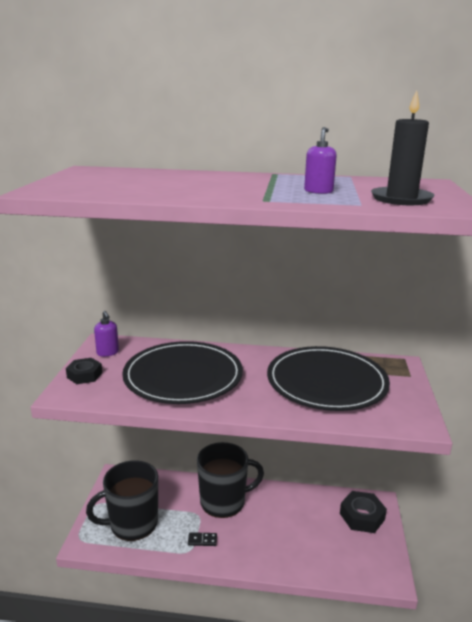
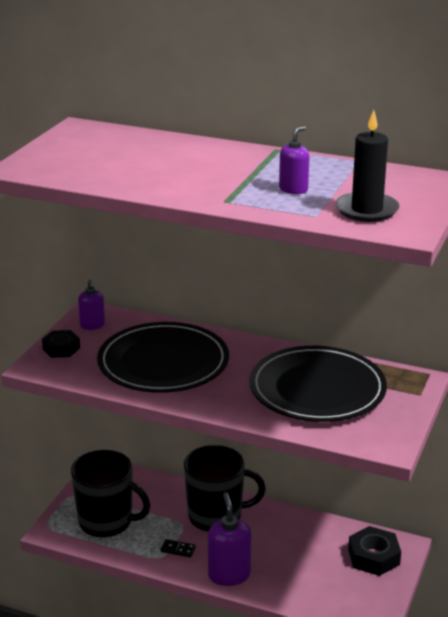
camera: 15 degrees right, 5 degrees up
black mug [86,460,158,541] -> black mug turned 150 degrees counterclockwise [71,450,150,537]
none -> purple soap dispenser [208,492,251,586]

